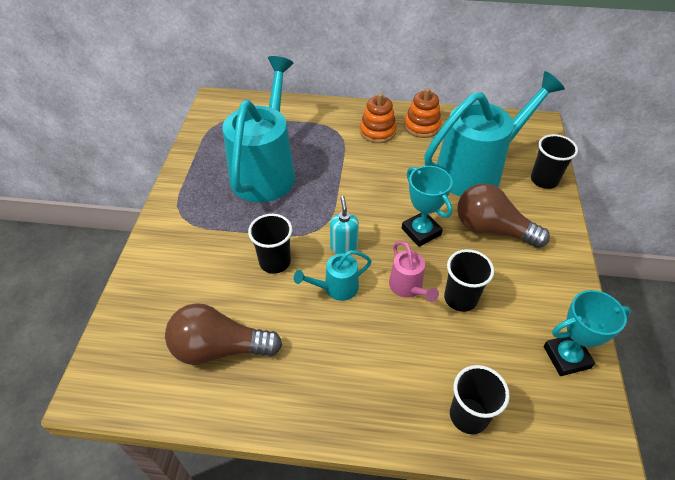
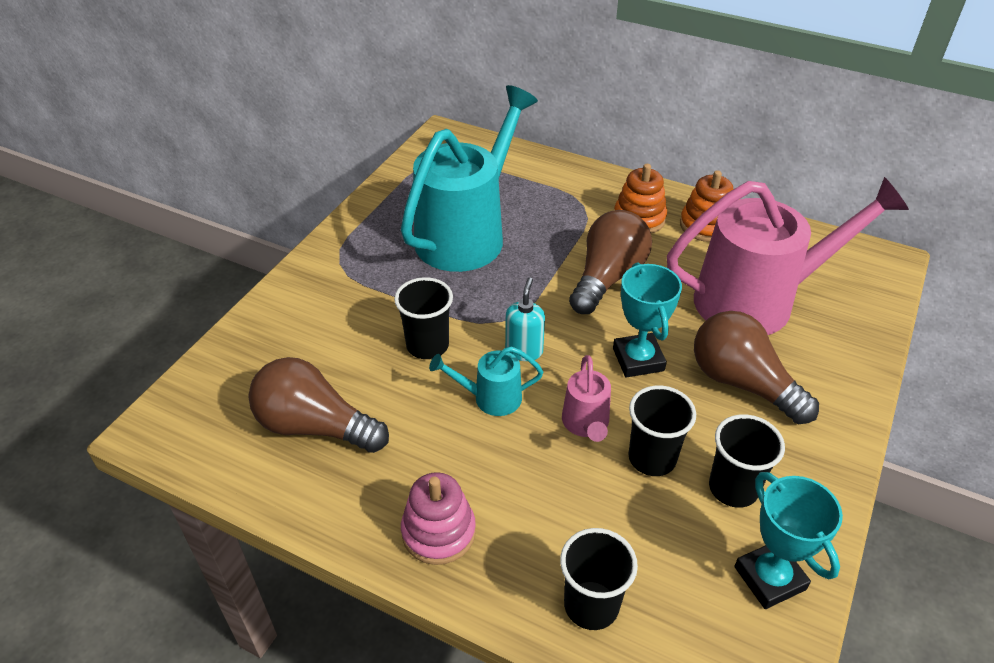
camera: 20 degrees right, 5 degrees down
turquoise watering can [424,71,565,196] -> pink watering can [667,177,909,335]
black cup [531,134,578,189] -> black cup moved to [709,414,785,508]
turquoise trophy [544,290,631,376] -> turquoise trophy turned 60 degrees clockwise [734,472,843,609]
none -> pink stacking toy [401,472,476,565]
none -> brown light bulb [569,210,652,314]

